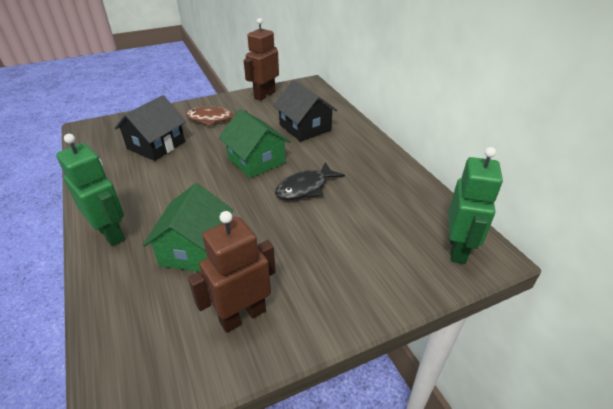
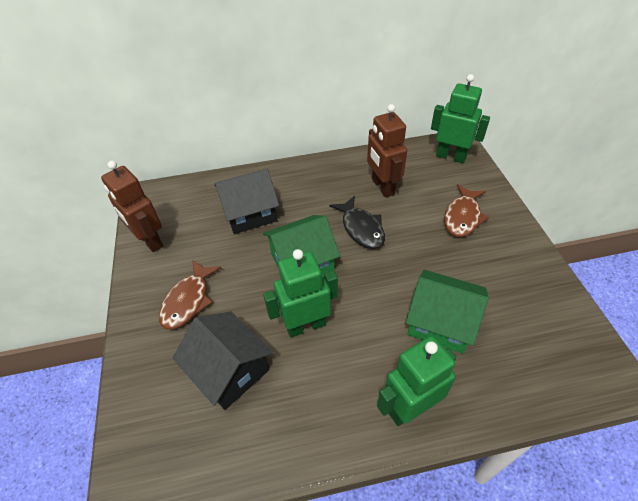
camera: 75 degrees left, 10 degrees up
brown robot [188,211,276,333] -> brown robot moved to [367,104,407,198]
none -> green robot [263,249,338,338]
none -> brown fish [444,184,489,237]

